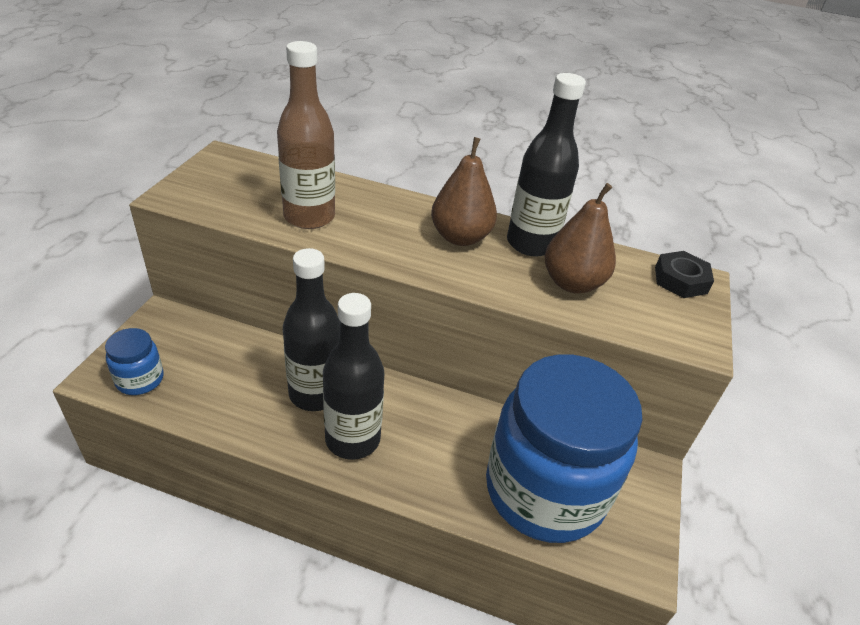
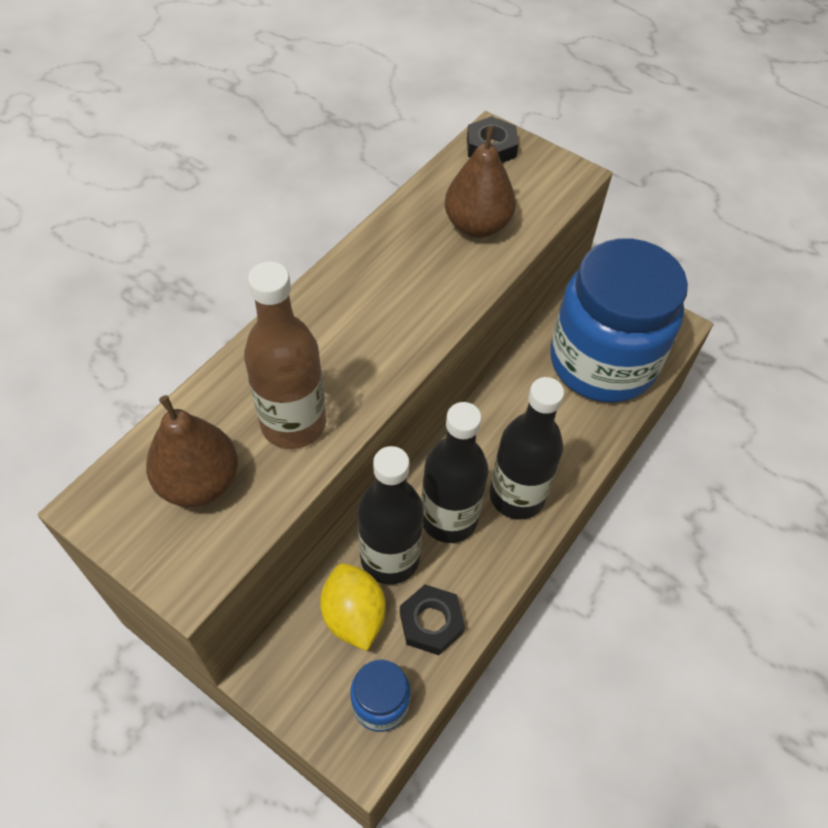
camera: 70 degrees left, 15 degrees up
brown pear [431,137,497,246] -> brown pear moved to [146,395,238,507]
black bottle [507,73,586,257] -> black bottle moved to [358,446,424,584]
none -> yellow lemon [320,563,386,651]
none -> black nut [400,585,465,655]

